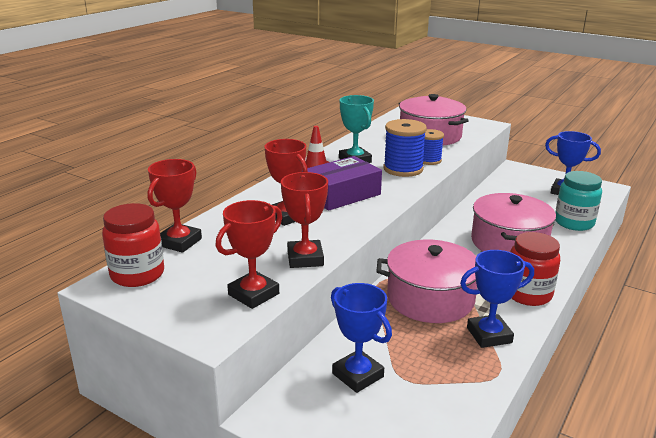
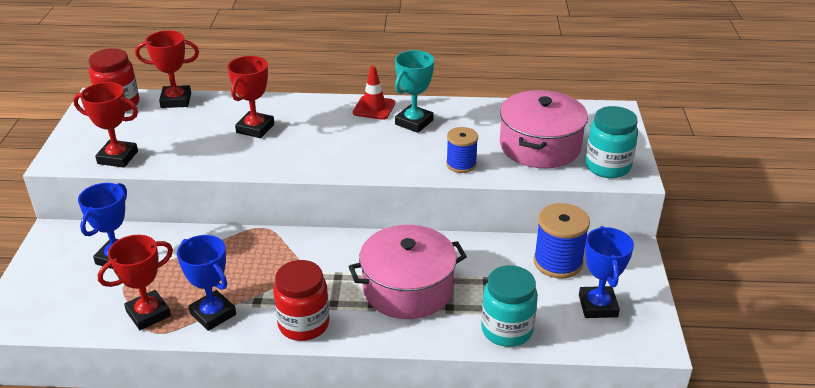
camera: 60 degrees right, 10 degrees up
red trophy [281,172,328,268] -> red trophy moved to [98,235,173,330]
purple box [302,156,382,211] -> none
pink pot [376,239,477,323] -> none
blue spool [383,119,427,177] -> blue spool moved to [533,203,590,279]
none -> turquoise jar [585,106,638,178]

